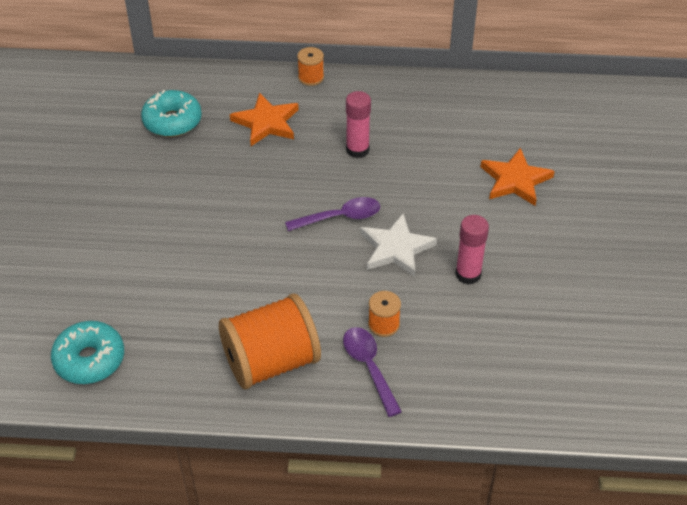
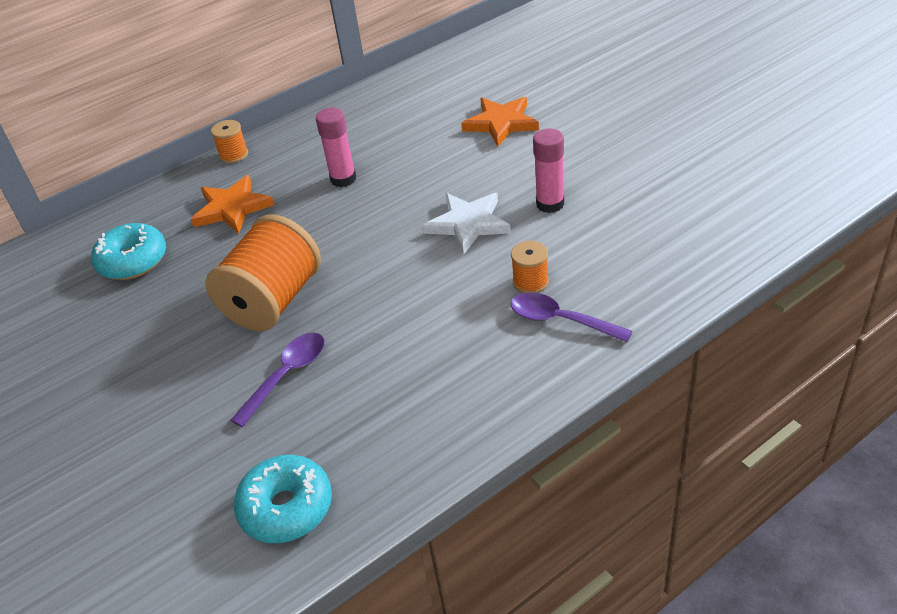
camera: 35 degrees left, 5 degrees down
orange spool [219,293,321,389] -> orange spool moved to [205,215,321,331]
purple spoon [285,197,380,231] -> purple spoon moved to [231,333,325,427]

